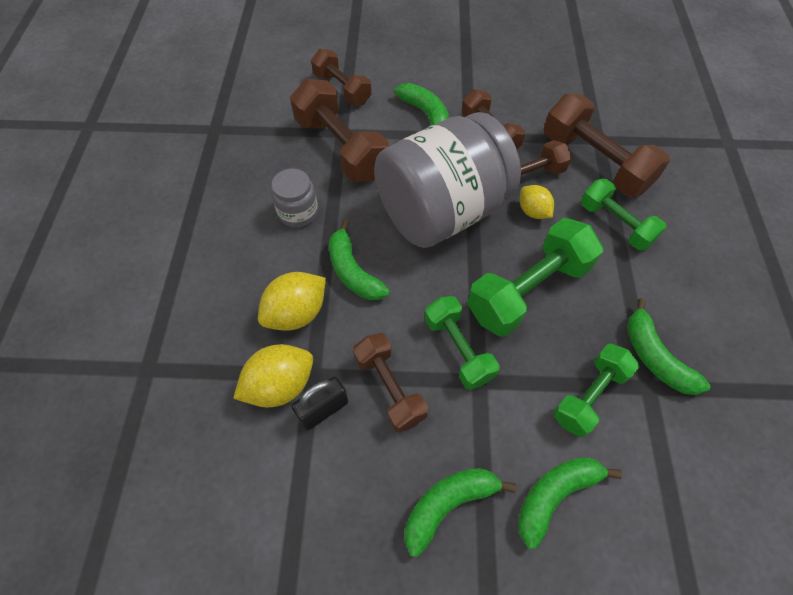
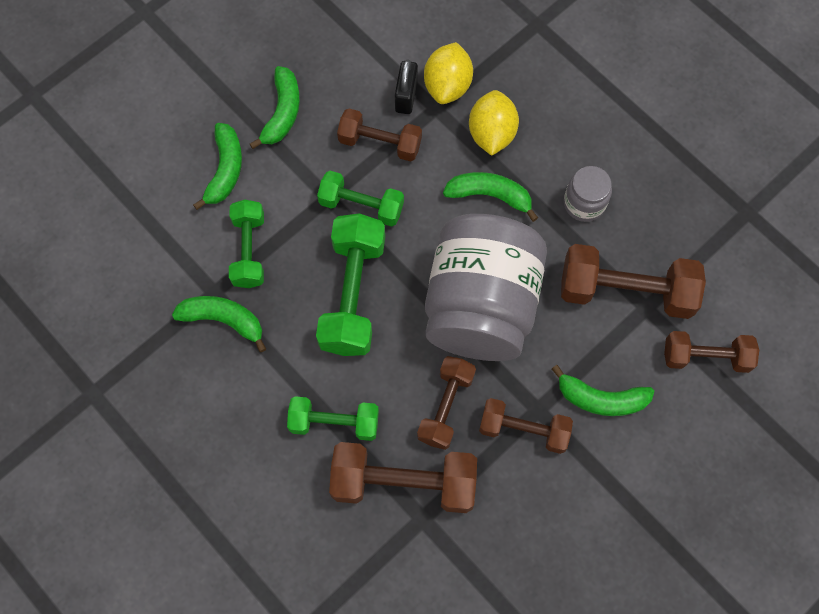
camera: 135 degrees right, 10 degrees up
yellow lemon [520,185,554,219] -> none

